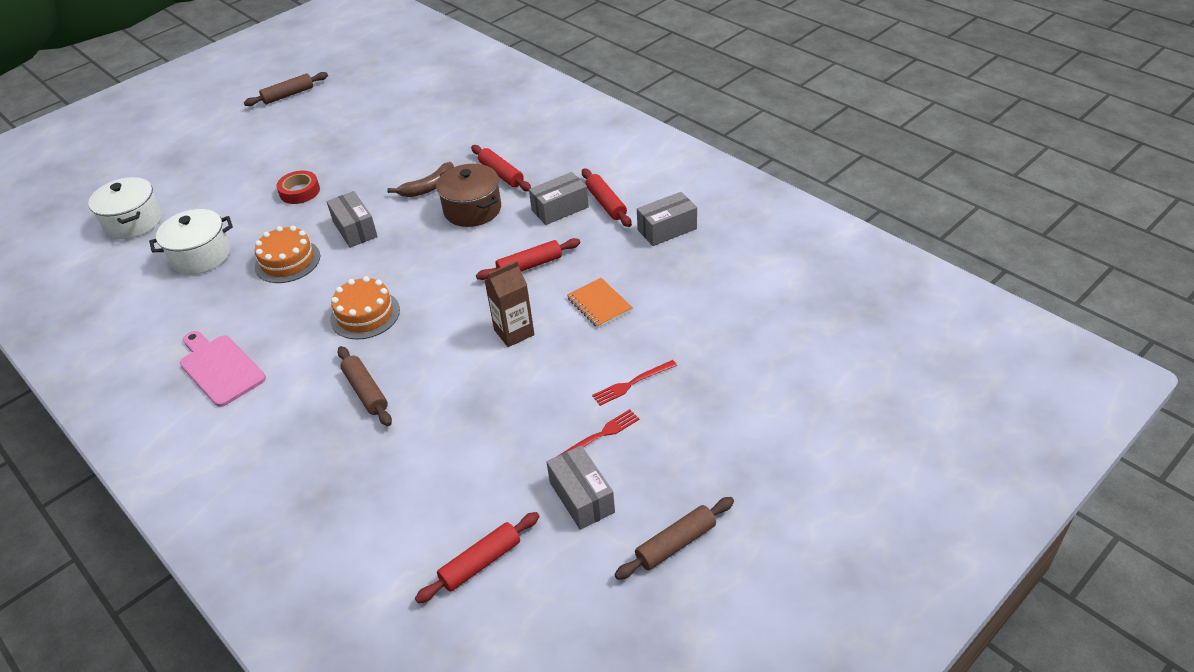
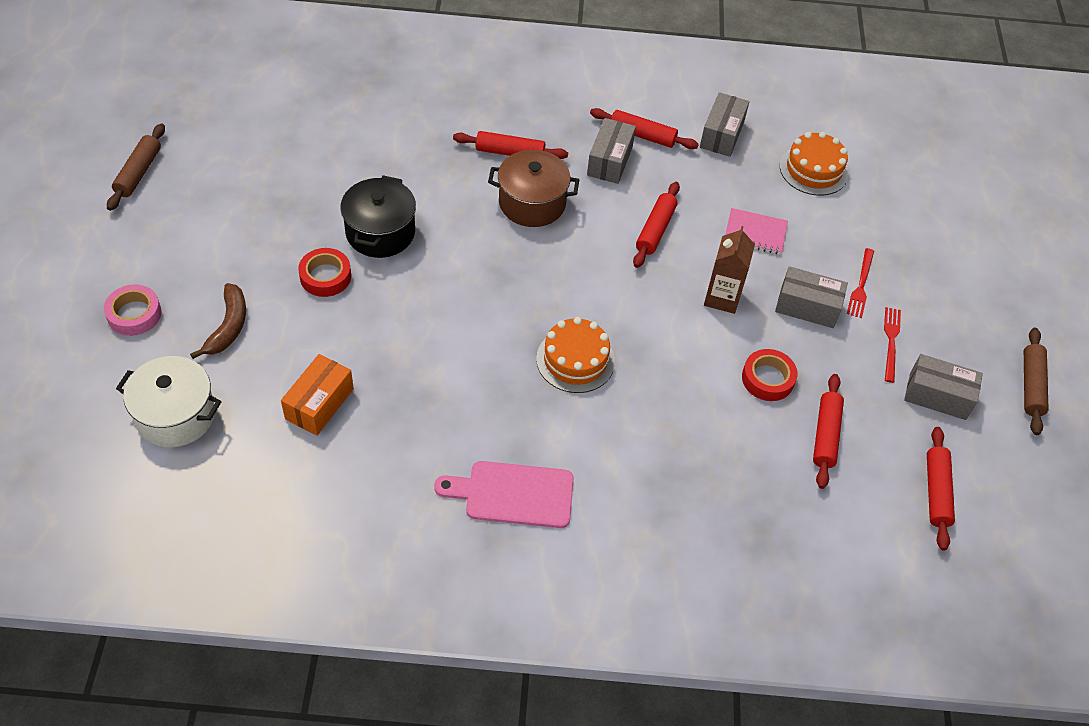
camera: 50 degrees left, 10 degrees up
white pot [149,209,233,275] -> orange box [281,354,354,436]
orange cake [255,226,320,283] -> orange cake moved to [780,132,849,196]
grey box [326,191,378,248] -> grey box moved to [775,266,848,328]
brown rolling pin [337,346,392,426] -> none
brown banana [387,162,454,197] -> brown banana moved to [190,283,246,359]
orange notebook [567,278,633,328] -> pink notebook [725,208,788,255]
none -> pink tape [104,284,161,336]
none -> black pot [340,175,416,258]
none -> red tape [742,349,798,401]
none -> red rolling pin [813,374,844,489]

